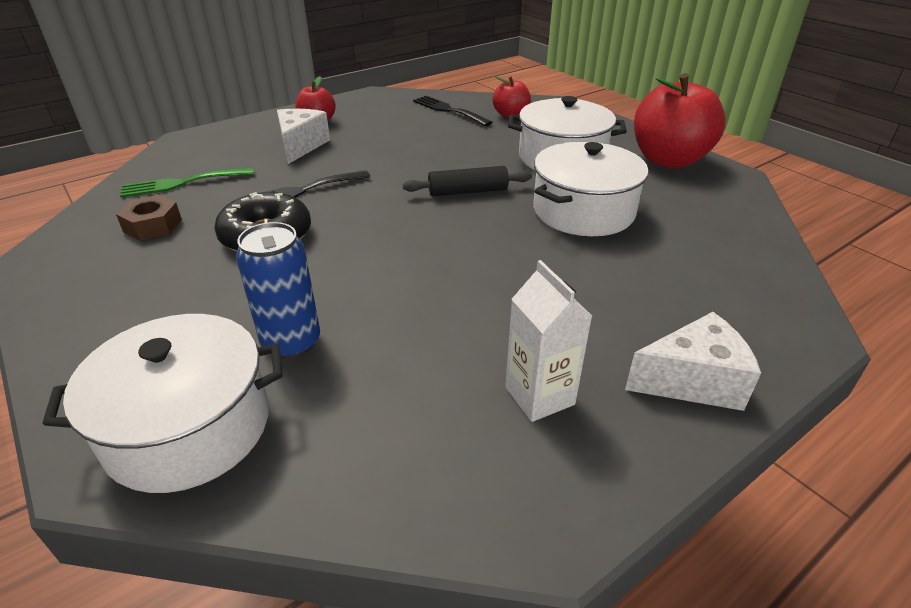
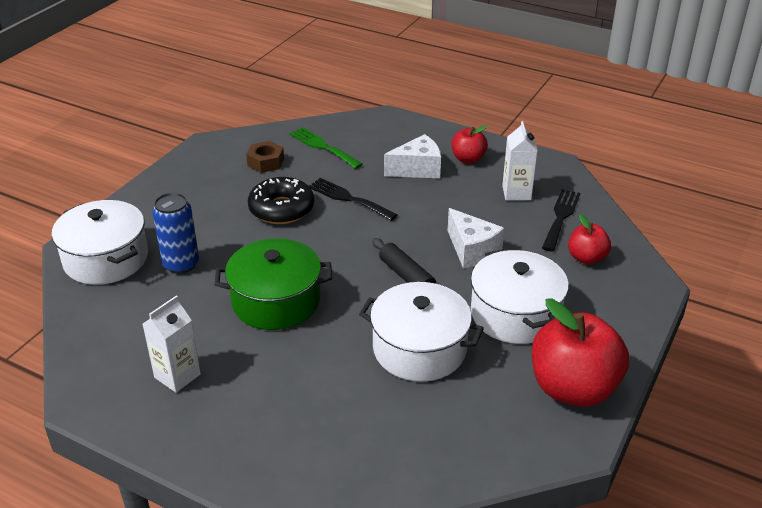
camera: 65 degrees right, 0 degrees up
white cheese [625,312,761,411] -> white cheese moved to [448,208,504,269]
none -> green pot [215,238,332,330]
none -> white carton [502,121,538,201]

